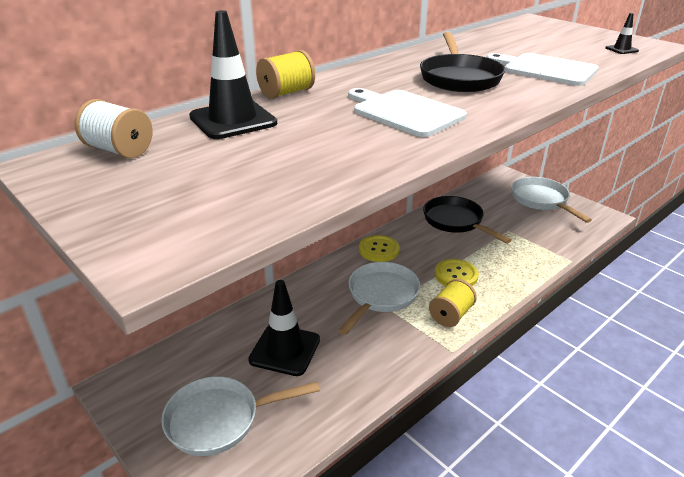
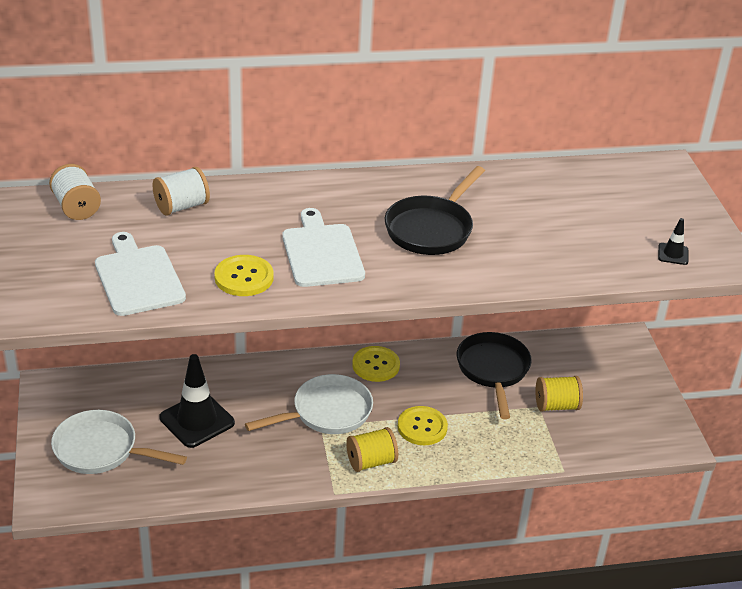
camera: 30 degrees right, 5 degrees up
black traffic cone [189,10,277,139] -> white spool [152,167,210,216]
yellow spool [256,50,315,99] -> yellow spool moved to [535,376,583,412]
white cutting board [487,53,599,86] -> white cutting board moved to [95,232,186,316]
white pan [511,177,592,223] -> none
none -> yellow button [214,255,274,296]

